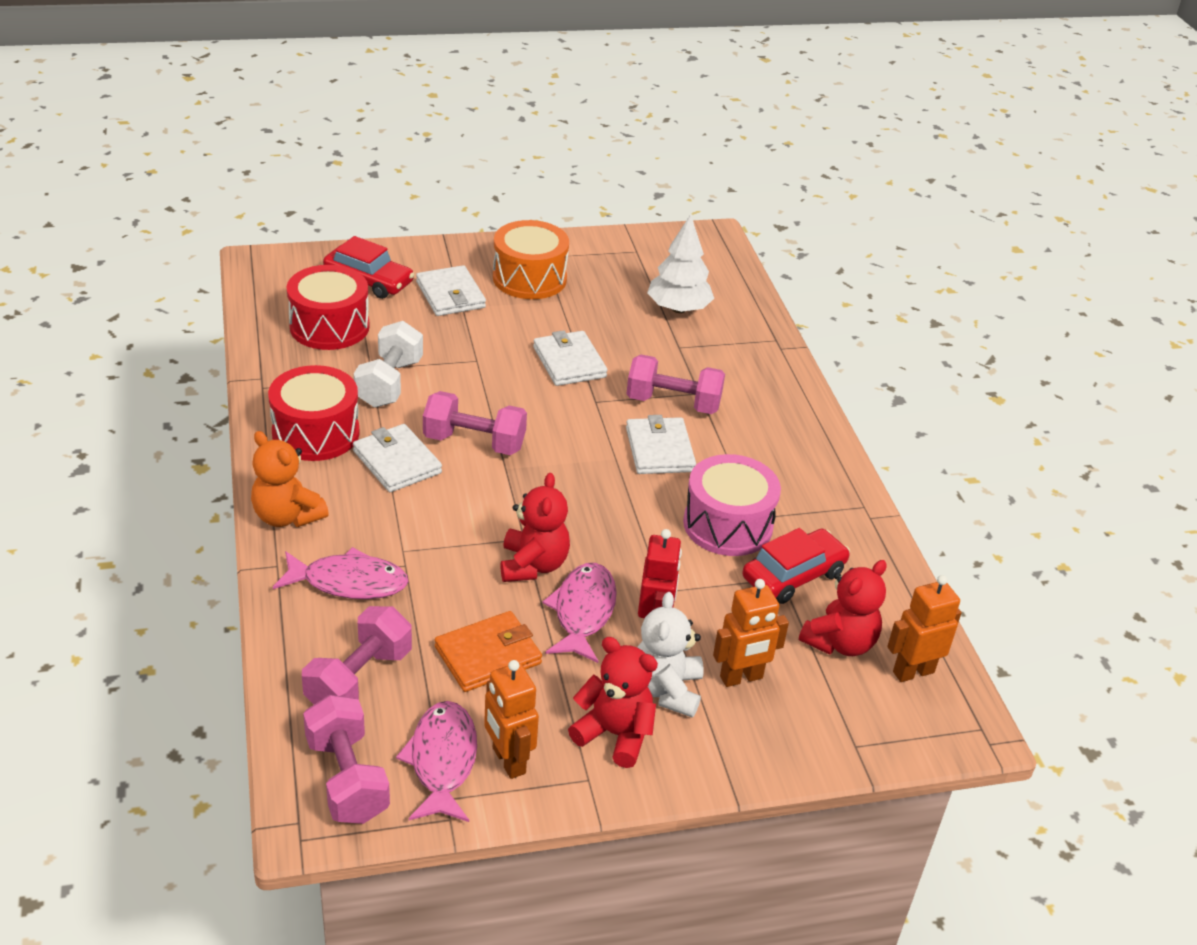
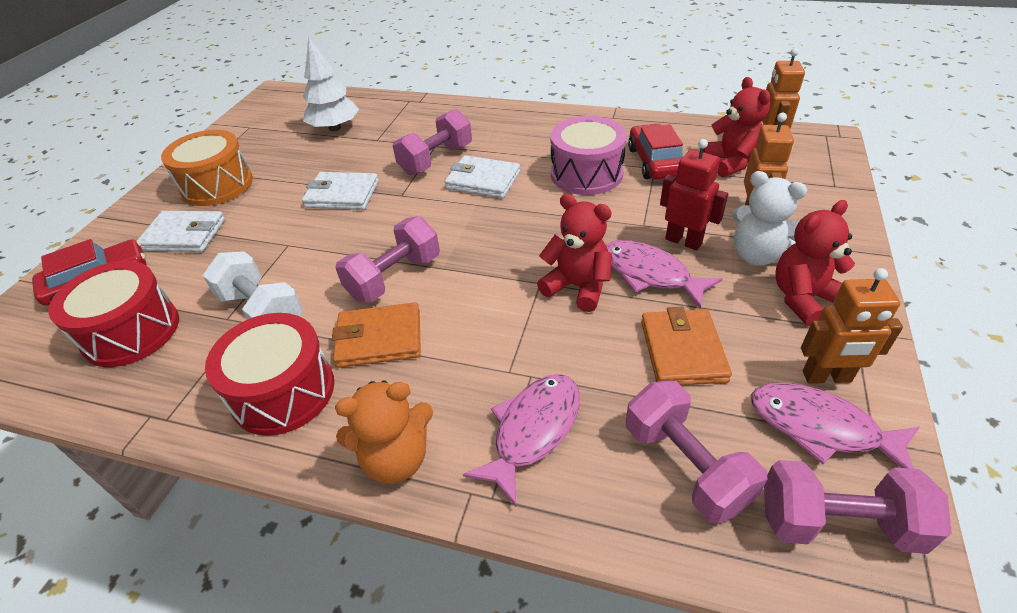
camera: 55 degrees left, 5 degrees up
white wallet [353,424,442,492] -> orange wallet [332,302,421,368]

